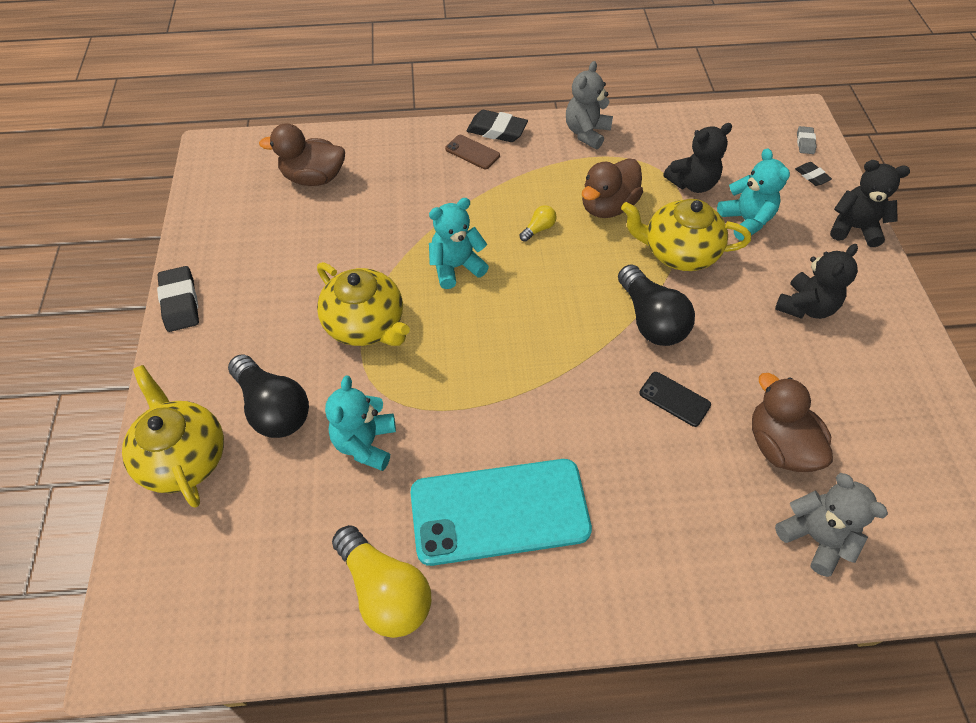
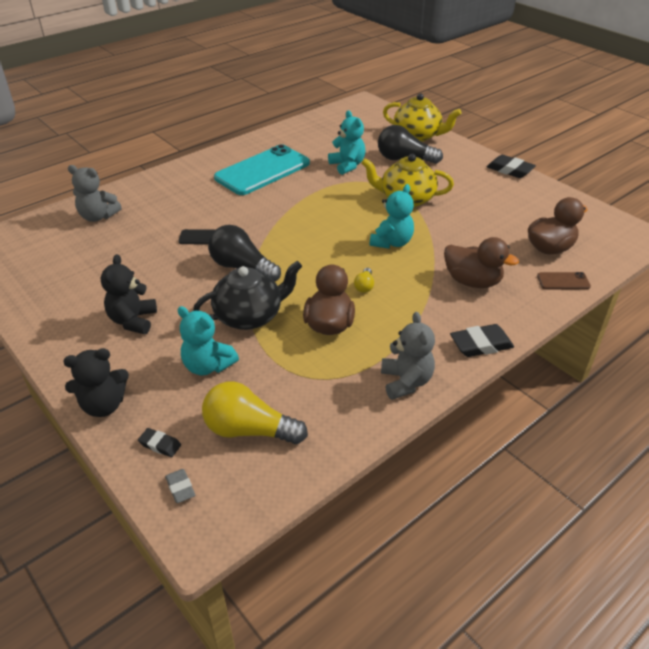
camera: 145 degrees right, 15 degrees down
yellow light bulb [332,525,431,638] -> yellow light bulb moved to [202,382,308,444]
brown phone [445,135,500,169] -> brown phone moved to [537,272,591,290]
yellow teapot [621,199,751,271] -> black teapot [193,261,302,330]
black teddy bear [664,123,732,193] -> none
brown duck [752,373,833,472] -> brown duck moved to [444,237,519,288]

